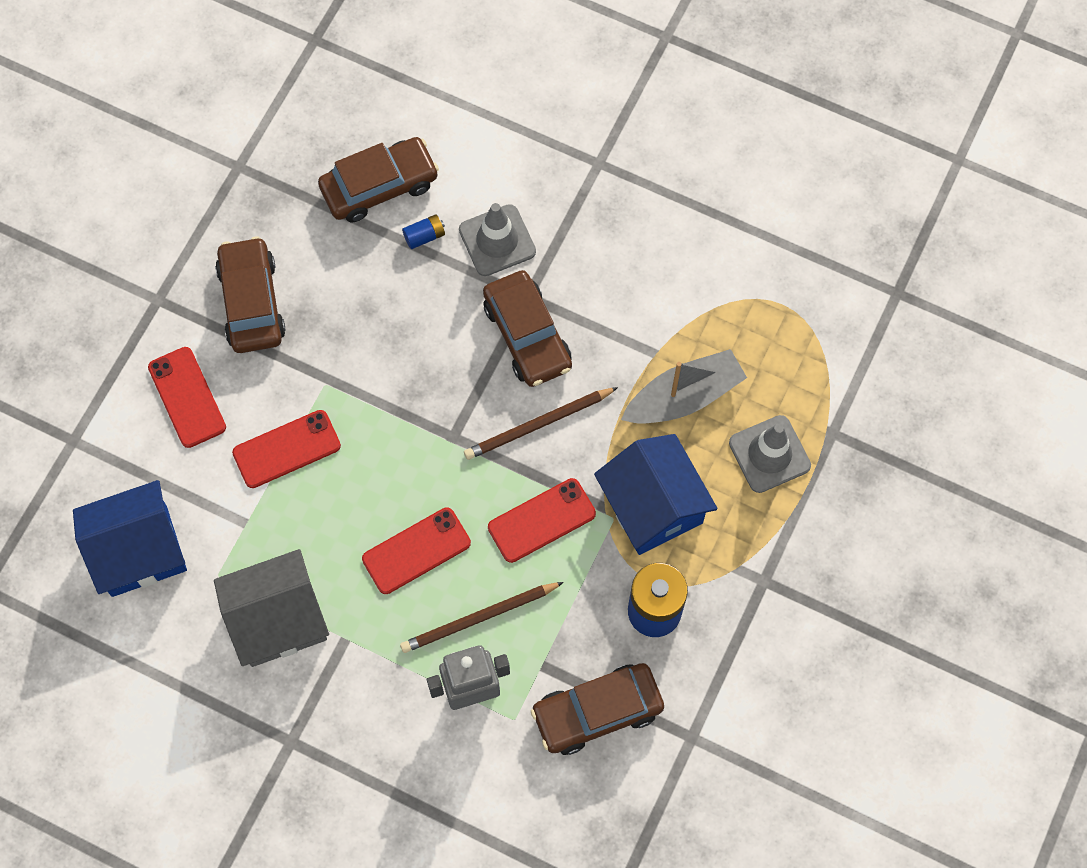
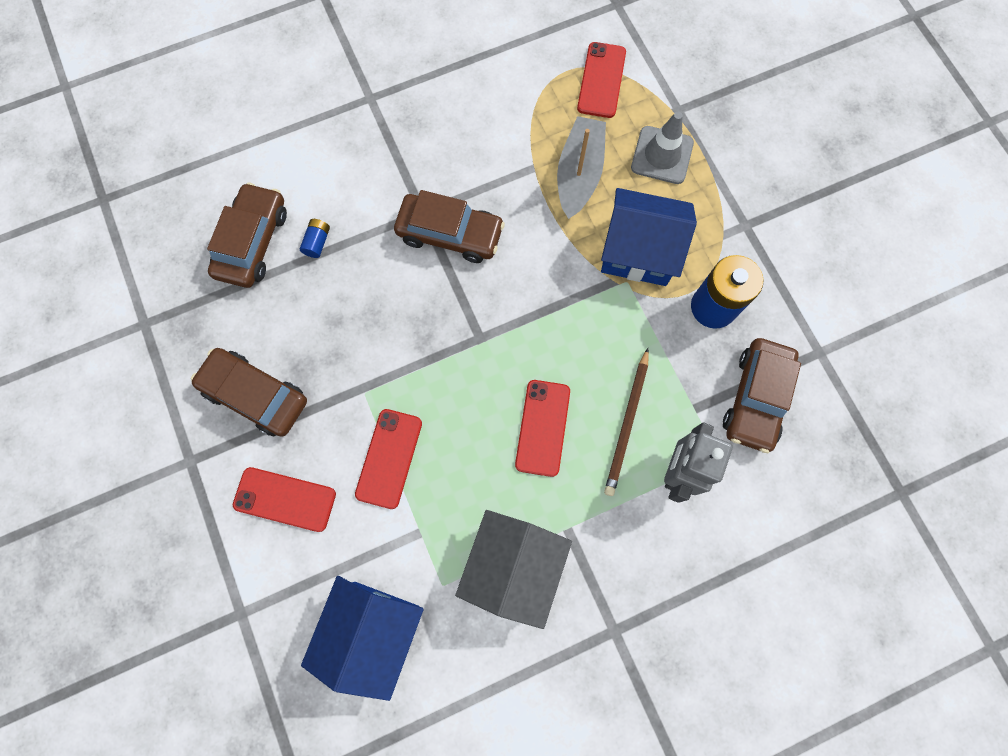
camera: 50 degrees left, 5 degrees up
grey traffic cone [459,203,536,276] -> none
brown pencil [464,387,618,460] -> none
red phone [488,478,596,563] -> red phone moved to [577,42,626,118]

